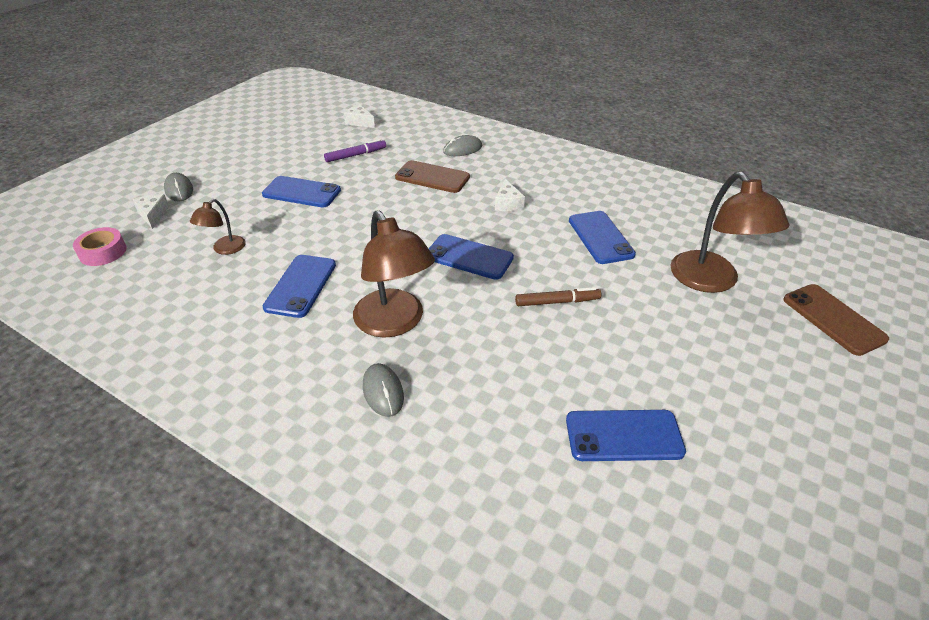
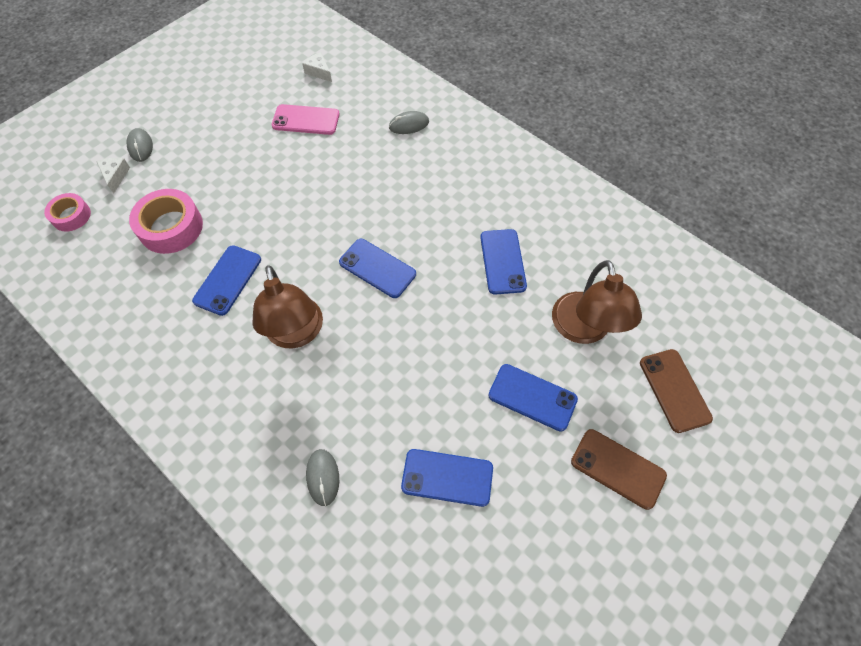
camera: 10 degrees right, 20 degrees up
brown lamp [190,199,246,255] -> pink tape [129,189,203,254]
blue phone [262,176,341,207] -> blue phone moved to [488,364,578,432]
purple marker [324,139,386,162] -> pink phone [272,104,340,135]
grey mouse [363,363,404,417] -> grey mouse moved to [306,449,339,506]
brown phone [395,160,470,193] -> brown phone moved to [571,429,667,510]
white cheese [495,179,525,211] -> none
brown marker [515,287,601,306] -> none

